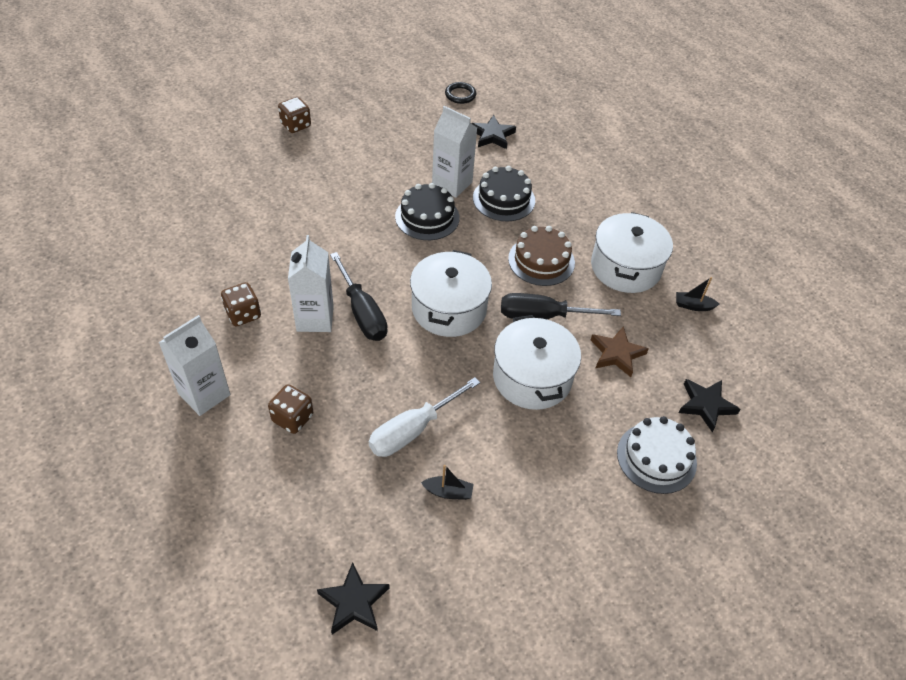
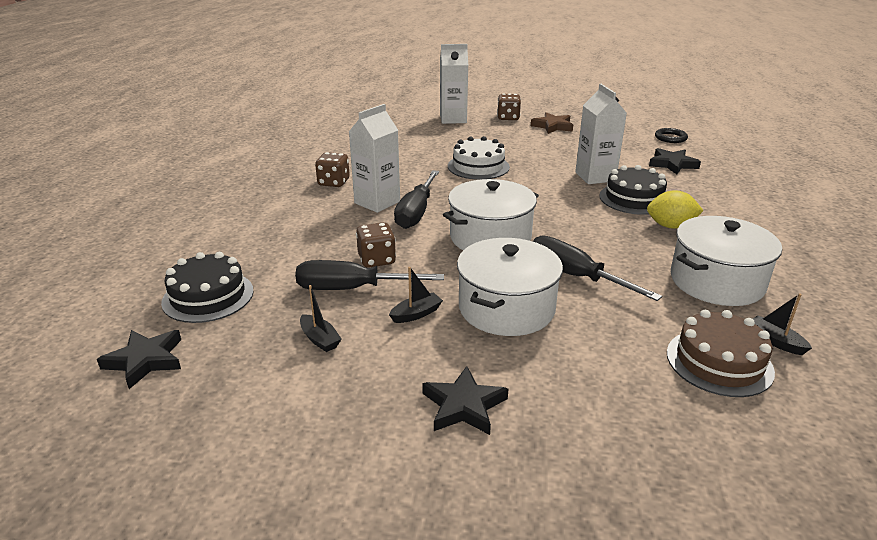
camera: 45 degrees right, 20 degrees down
white carton [158,315,231,416] -> white carton moved to [440,44,468,124]
brown dice [268,384,313,434] -> brown dice moved to [356,223,396,268]
white screwdriver [369,377,480,457] -> black screwdriver [295,260,444,290]
black cake [395,183,460,240] -> black cake moved to [161,252,254,323]
brown cake [508,226,575,286] -> brown cake moved to [667,310,775,397]
brown star [591,326,649,377] -> brown star moved to [531,112,573,134]
white cake [617,416,697,494] -> white cake moved to [448,136,510,180]
black star [679,379,741,432] -> black star moved to [422,366,508,435]
none -> black boat [389,267,443,323]
none -> yellow lemon [647,190,703,229]

